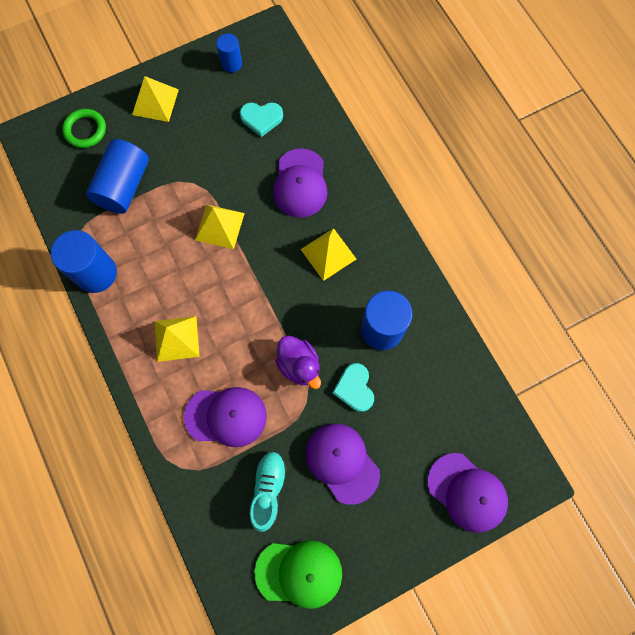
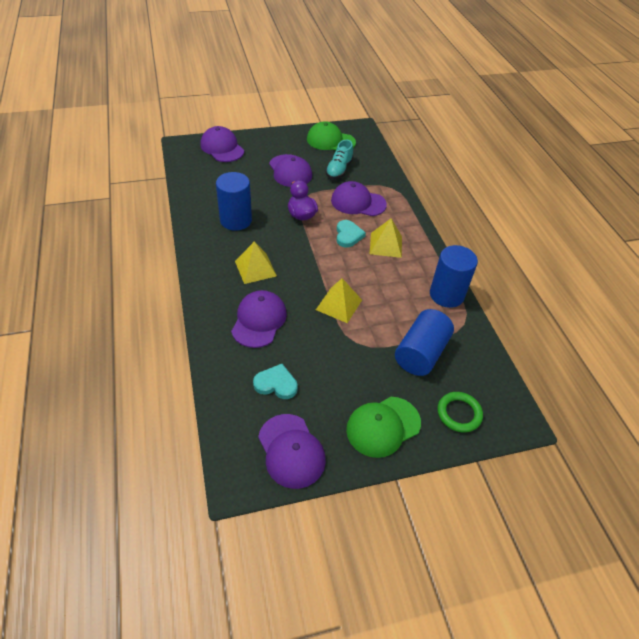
camera: 170 degrees left, 25 degrees down
yellow pyramid [132,76,179,122] -> green cap [346,397,421,458]
blue cylinder [216,33,242,73] -> purple cap [258,414,326,489]
turquoise heart [332,363,374,412] -> turquoise heart moved to [337,220,366,248]

